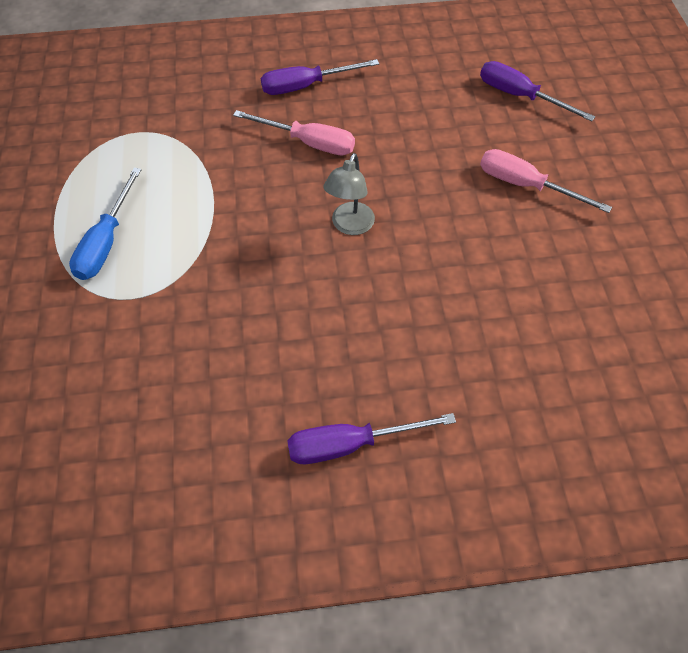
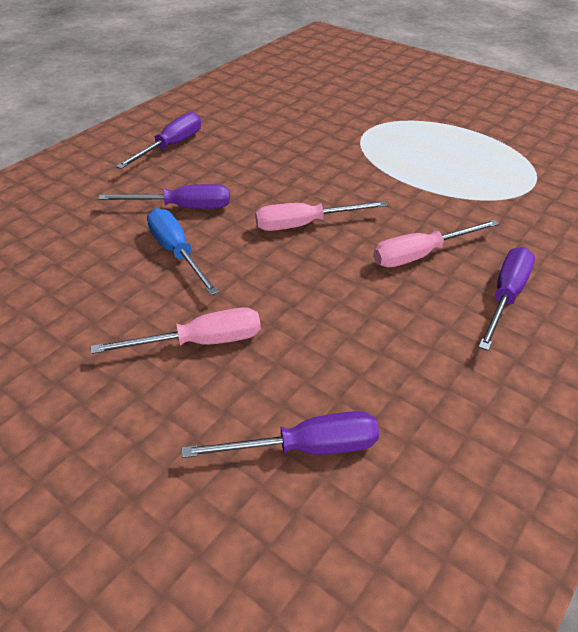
camera: 135 degrees right, 15 degrees down
blue screwdriver [69,168,142,280] -> blue screwdriver moved to [147,208,219,295]
grey lamp [324,153,375,235] -> pink screwdriver [255,201,387,231]
none -> purple screwdriver [98,184,230,209]

